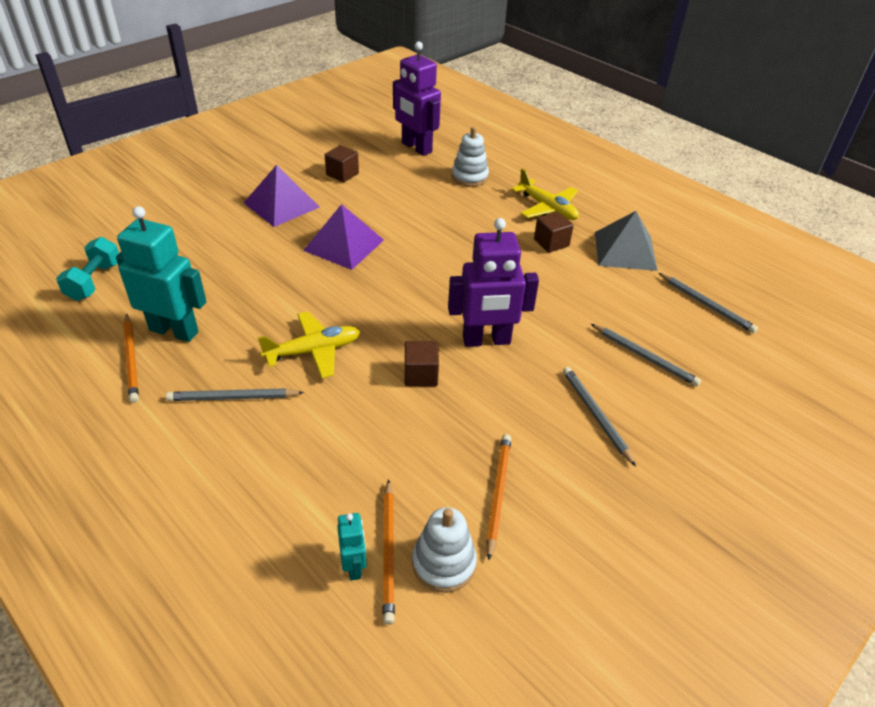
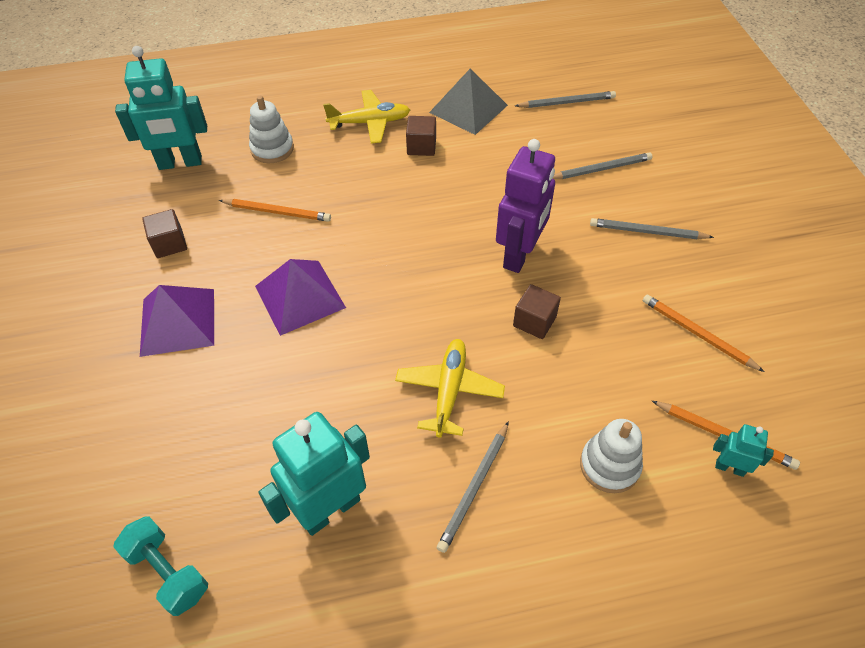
camera: 55 degrees left, 10 degrees up
orange pencil [123,314,139,403] -> orange pencil moved to [219,199,331,222]
purple robot [393,41,441,156] -> turquoise robot [115,46,207,170]
white stacking toy [412,507,477,593] -> white stacking toy moved to [580,419,643,493]

